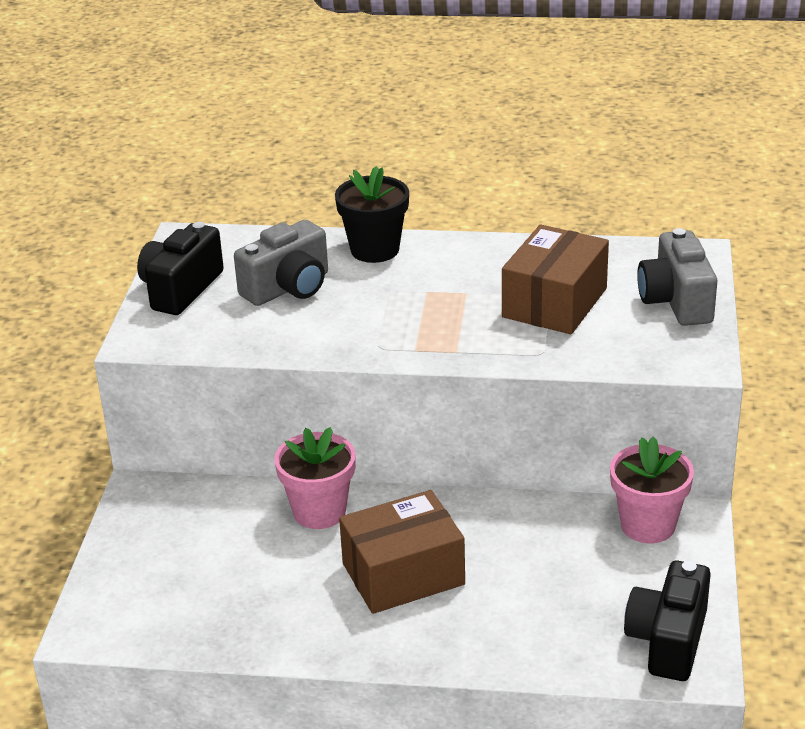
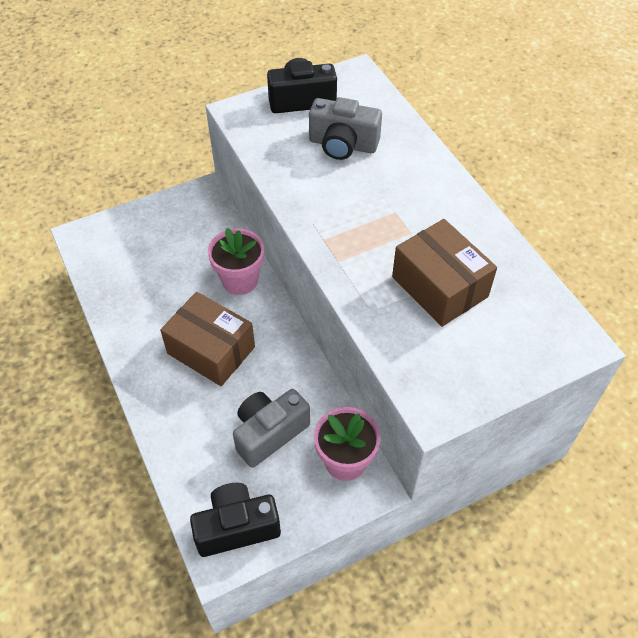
camera: 55 degrees right, 20 degrees up
black flower pot [335,166,409,263] -> none
brown box [502,225,609,334] -> brown box turned 60 degrees clockwise [392,219,497,327]
grey camera [637,228,717,326] -> grey camera moved to [233,389,310,468]

